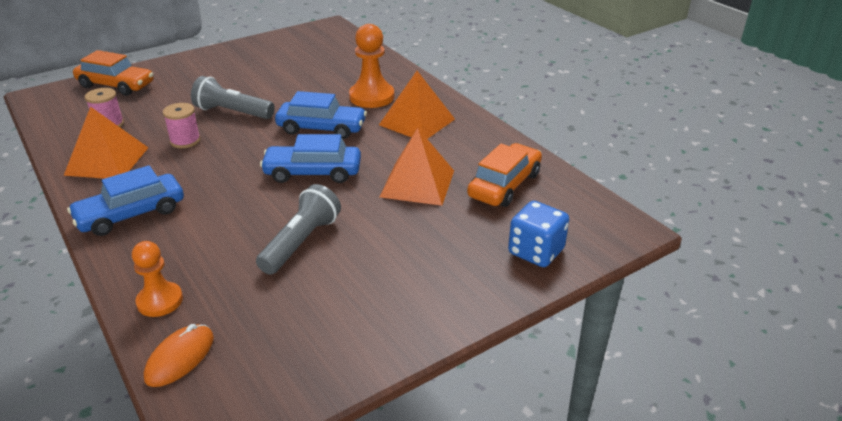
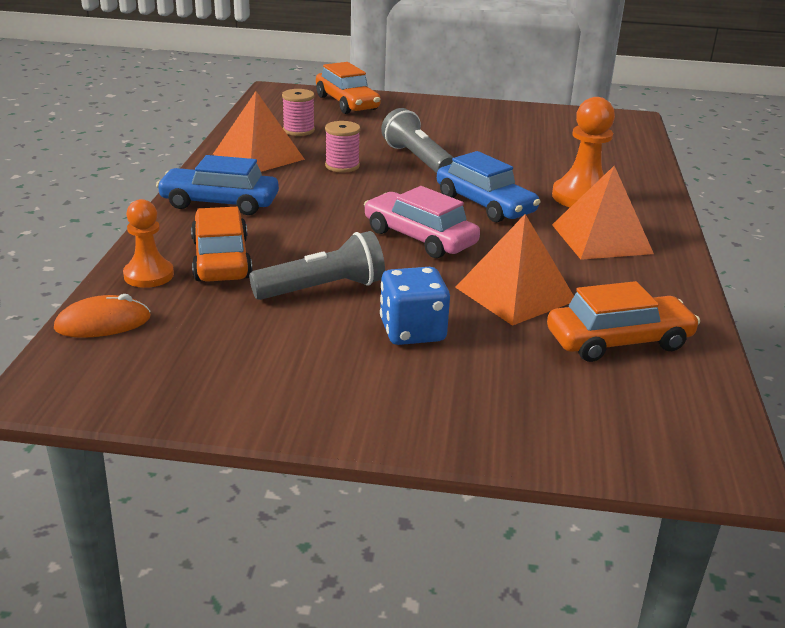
camera: 40 degrees right, 5 degrees down
blue car [260,134,361,183] -> pink car [364,186,480,258]
blue dice [508,201,569,267] -> blue dice moved to [380,267,450,345]
none -> orange car [191,207,252,282]

